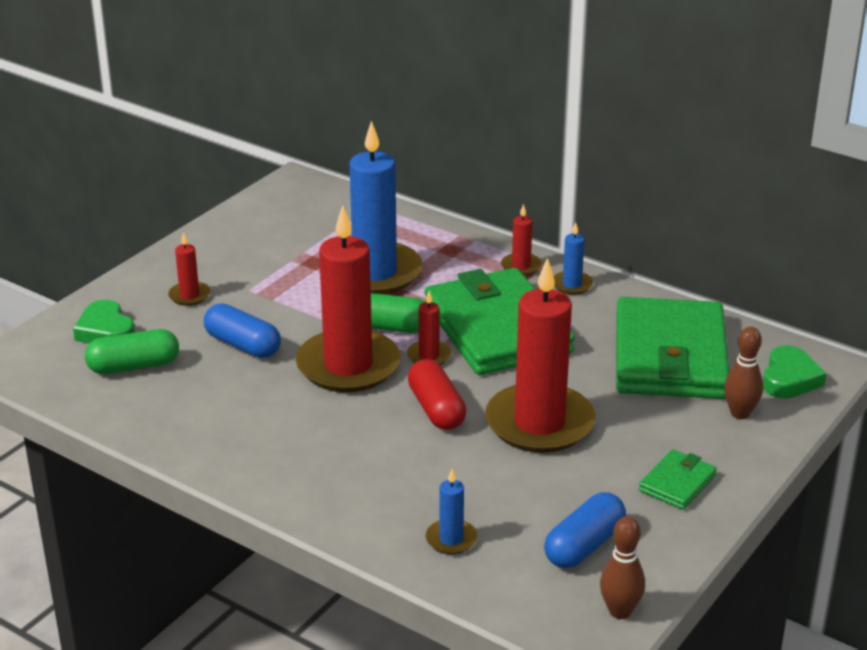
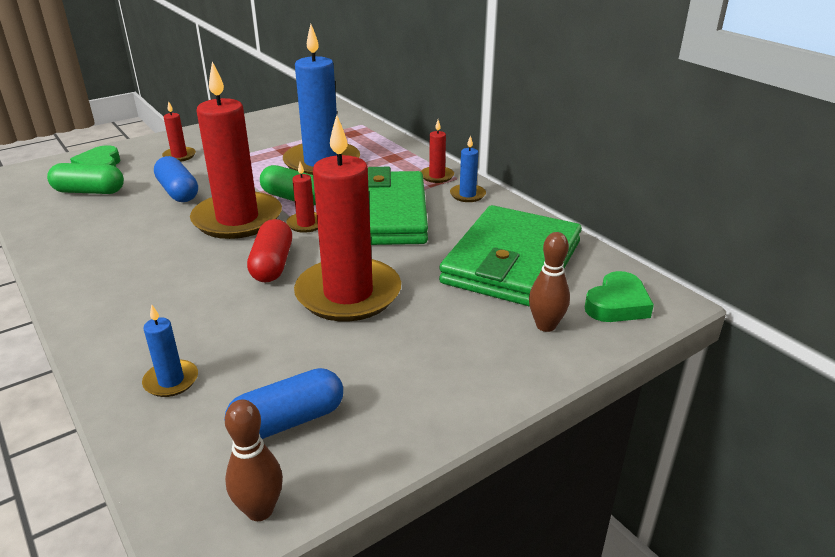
camera: 20 degrees right, 0 degrees up
green wallet [639,449,717,510] -> none

